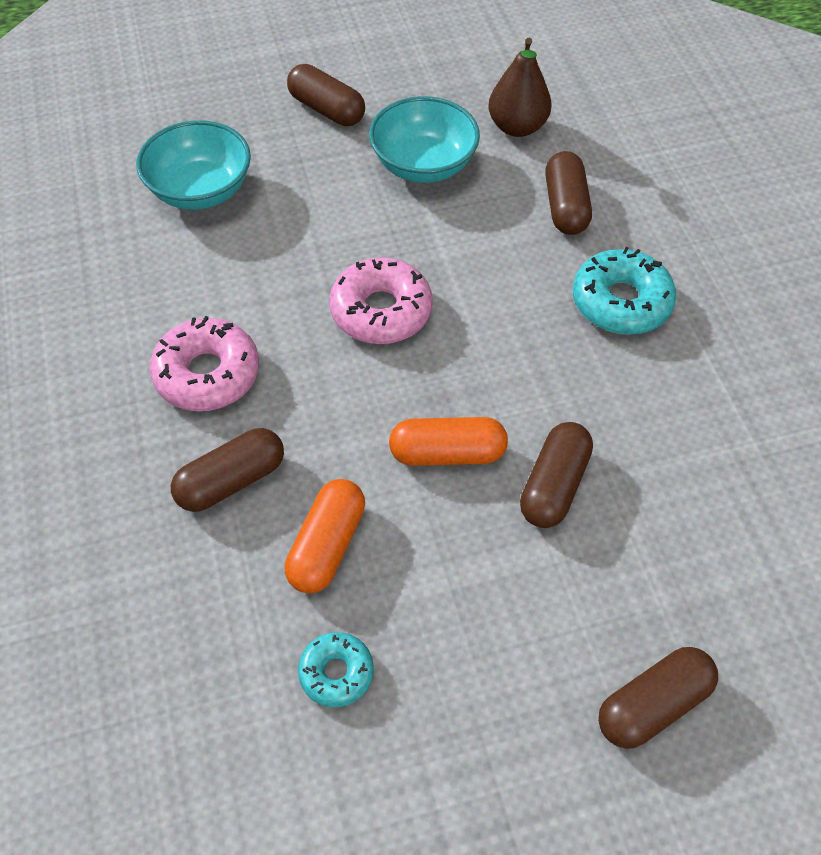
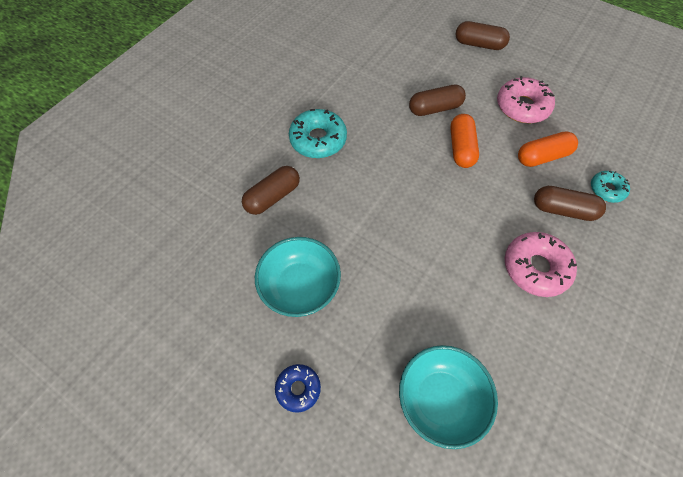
camera: 130 degrees left, 5 degrees up
brown capsule [287,64,365,126] -> blue donut [275,364,321,413]
turquoise donut [298,632,374,707] -> turquoise donut moved to [591,171,630,203]
pink donut [329,257,433,344] -> pink donut moved to [497,76,555,123]
orange capsule [389,417,508,466] -> orange capsule turned 45 degrees clockwise [450,114,479,168]
brown pear [489,38,552,137] -> none

